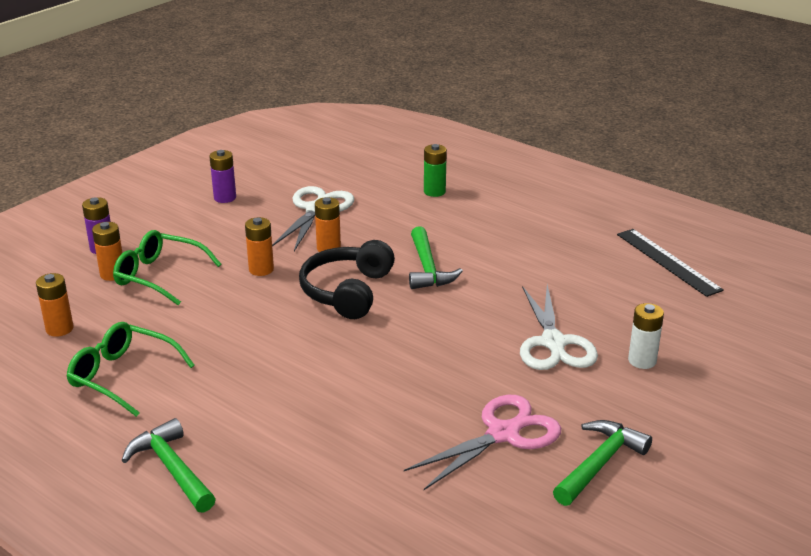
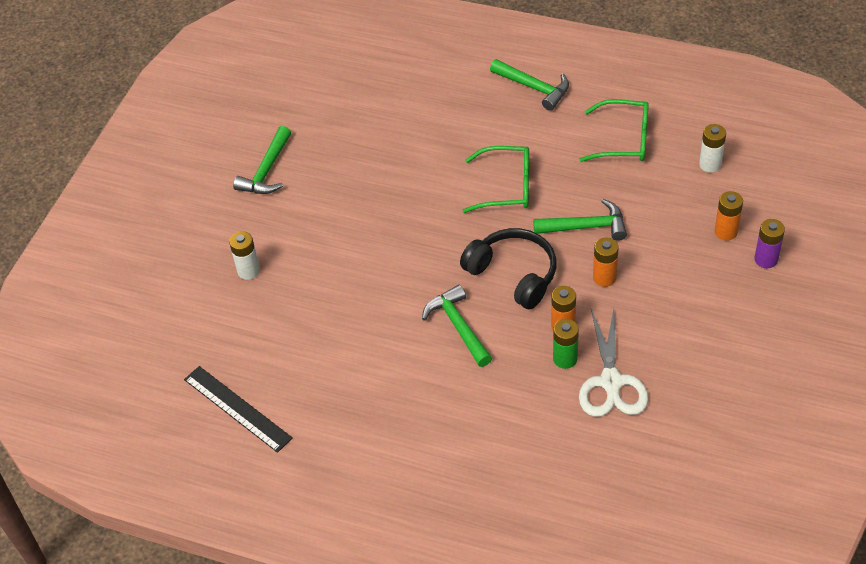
camera: 165 degrees right, 20 degrees up
orange battery [36,273,74,337] -> white battery [699,124,726,173]
green glasses [113,230,221,305] -> green glasses moved to [463,146,529,213]
purple battery [209,150,236,203] -> none
black headphones [299,240,395,319] -> black headphones turned 45 degrees counterclockwise [460,228,556,309]
pink scissors [404,395,561,490] -> none
green battery [424,144,447,197] -> green battery moved to [553,319,579,369]
white scissors [520,285,598,370] -> none
none -> green hammer [533,199,627,241]

